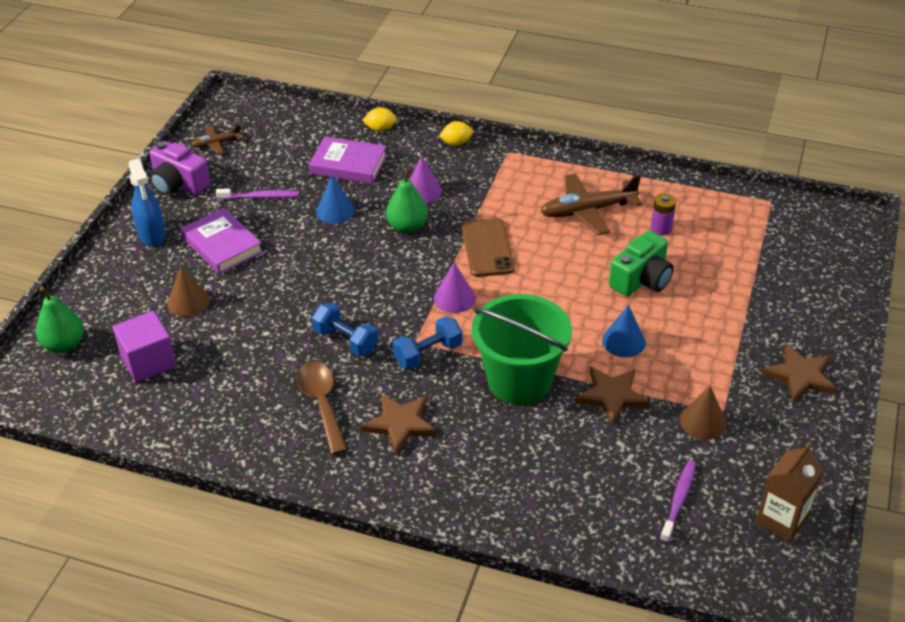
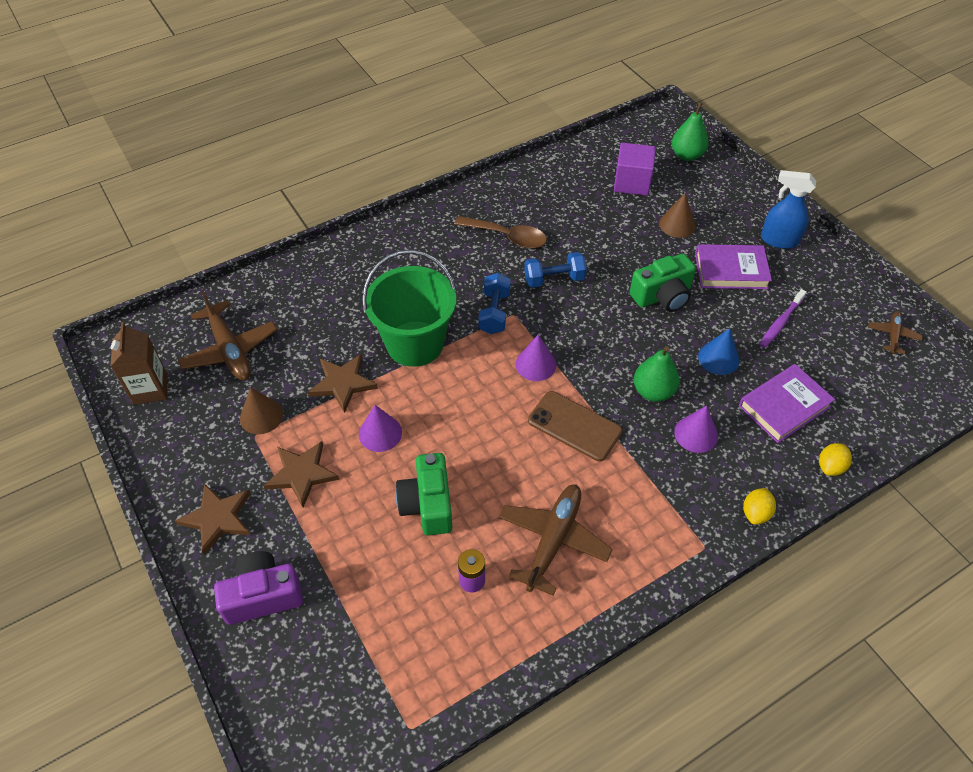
camera: 130 degrees right, 10 degrees up
purple camera [149,141,211,196] -> purple camera moved to [214,551,303,625]
brown star [361,394,437,455] -> brown star moved to [263,441,339,508]
blue cone [602,305,646,357] -> purple cone [359,405,402,452]
purple toothbrush [660,461,696,543] -> brown plane [178,291,277,380]
none -> green camera [630,253,696,312]

